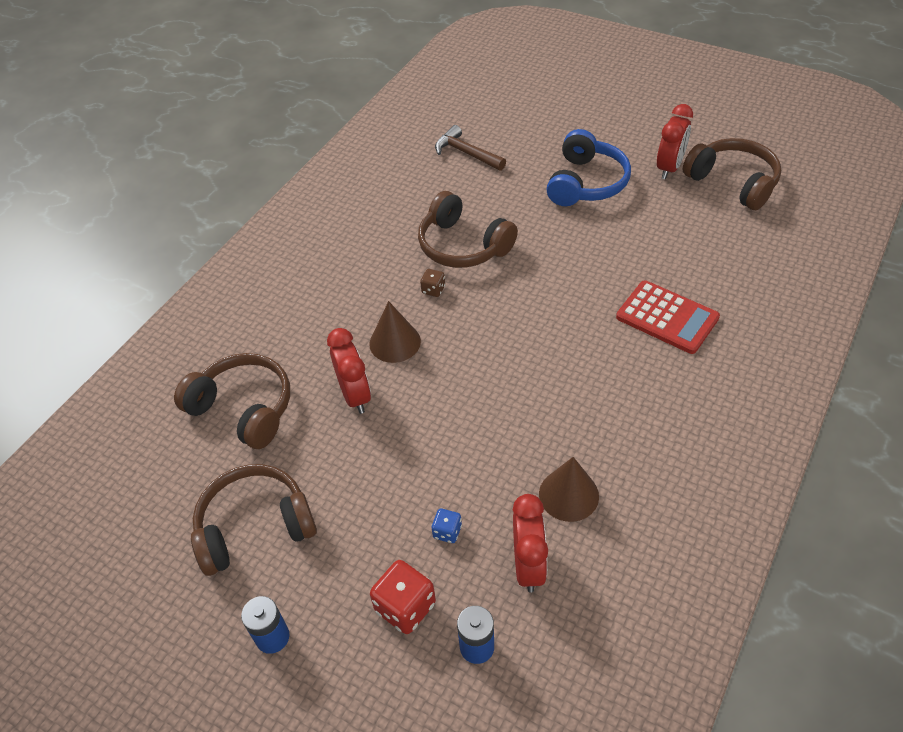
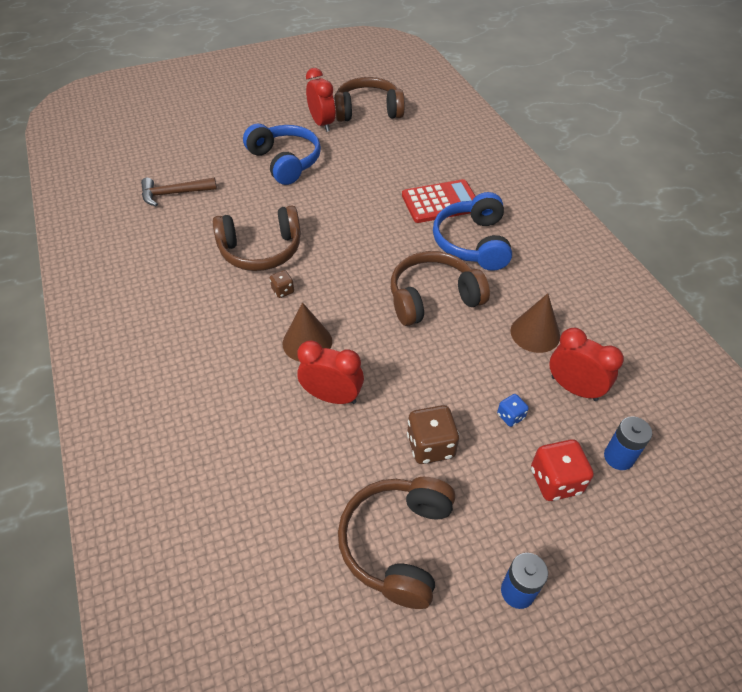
camera: 55 degrees left, 0 degrees up
brown headphones [174,353,290,449] -> brown headphones moved to [391,251,490,326]
none -> brown dice [407,405,460,464]
none -> blue headphones [433,192,512,271]

